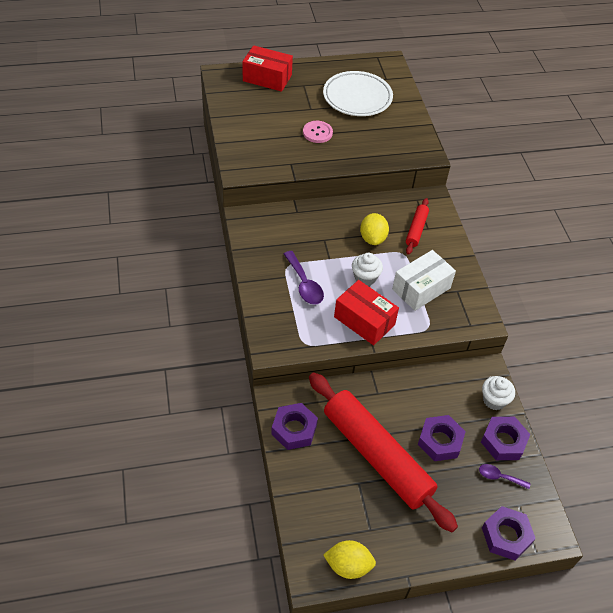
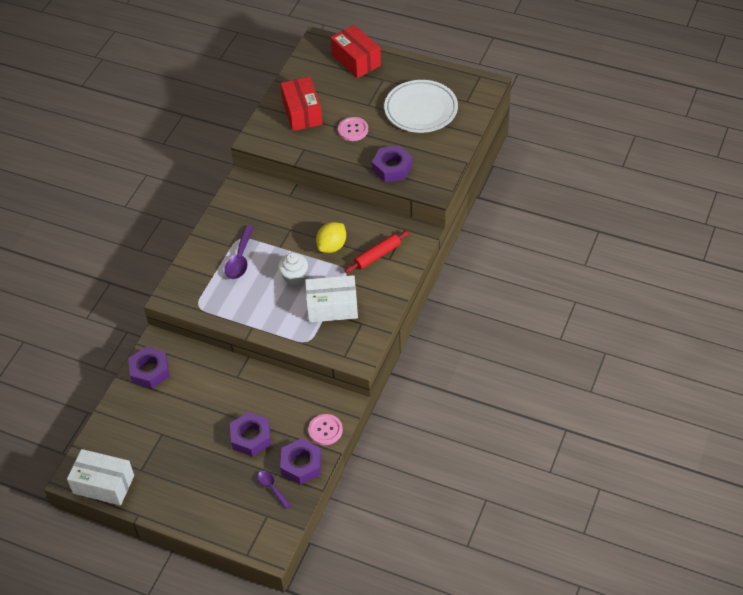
camera: 40 degrees right, 0 degrees up
red rolling pin [309,372,458,532] -> none
yellow lemon [323,540,376,579] -> white box [67,449,134,505]
red box [334,280,399,345] -> red box moved to [280,77,322,131]
white cupcake [482,376,515,410] -> pink button [308,414,343,445]
purple nut [482,506,536,561] -> purple nut moved to [372,146,412,182]

